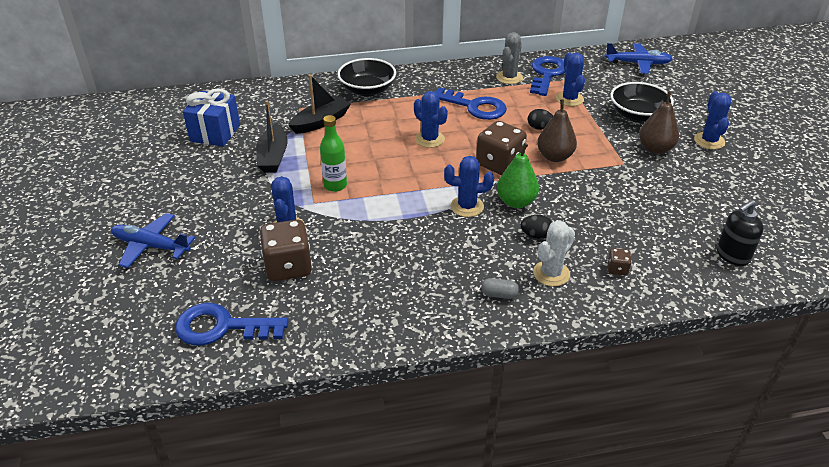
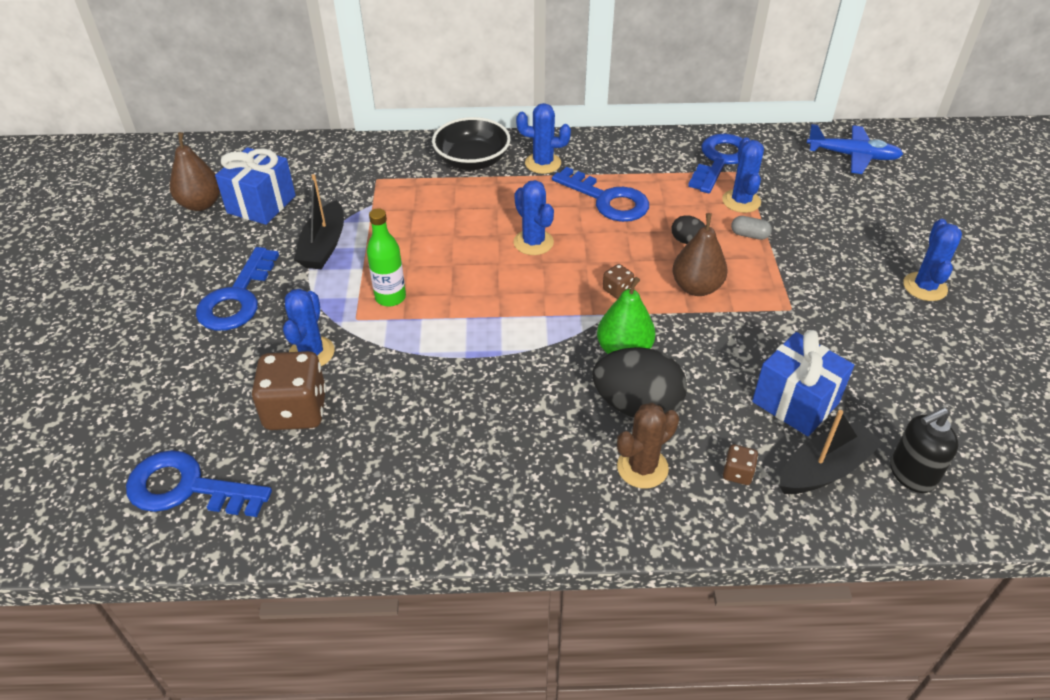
camera: 10 degrees right, 5 degrees up
blue plane [111,213,195,268] -> none
black boat [288,74,351,134] -> black boat moved to [779,410,883,494]
blue cactus [444,156,494,217] -> blue cactus moved to [516,103,571,174]
brown dice [476,121,527,175] -> brown dice [603,264,634,299], size x0.45
grey capsule [481,278,519,299] -> grey capsule moved to [731,216,772,240]
grey cactus [496,32,523,84] -> none
black egg [521,215,552,239] -> black egg [592,347,687,418], size x2.07
white cactus [533,220,575,287] -> brown cactus [617,403,679,488]
black bowl [610,82,674,122] -> none
brown pear [639,92,679,154] -> brown pear moved to [170,132,220,211]
none -> blue key [196,247,279,331]
none -> blue gift [752,330,854,436]

